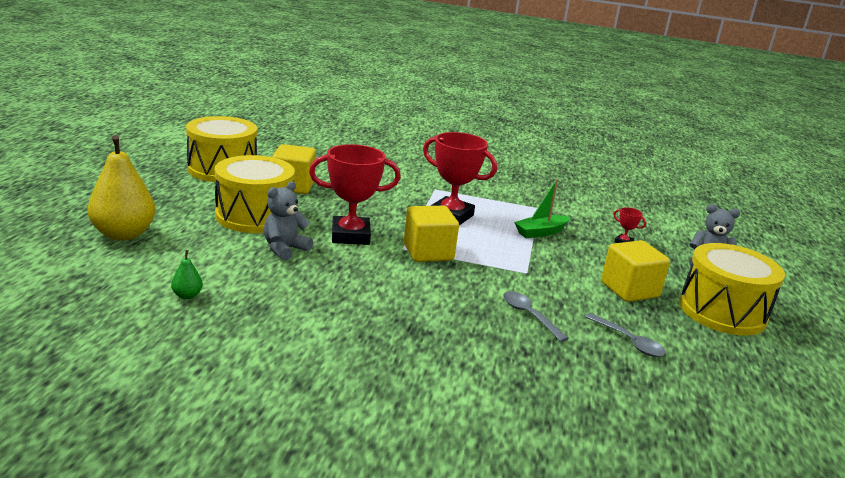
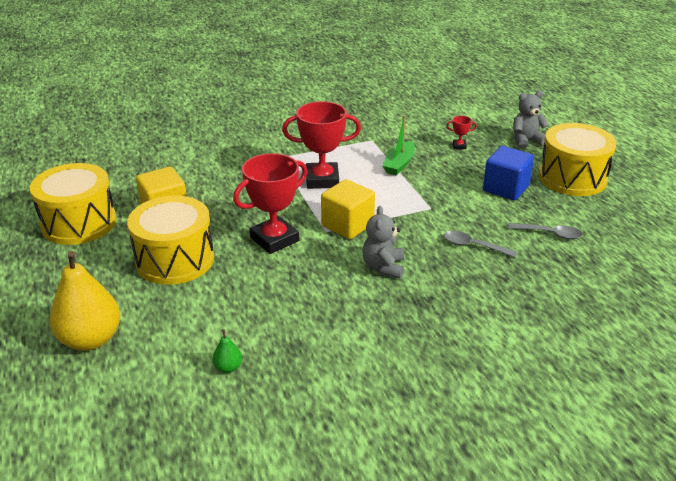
camera: 30 degrees left, 10 degrees up
grey teddy bear [264,181,313,261] -> grey teddy bear moved to [362,206,404,279]
yellow cube [601,240,670,302] -> blue cube [483,146,534,200]

